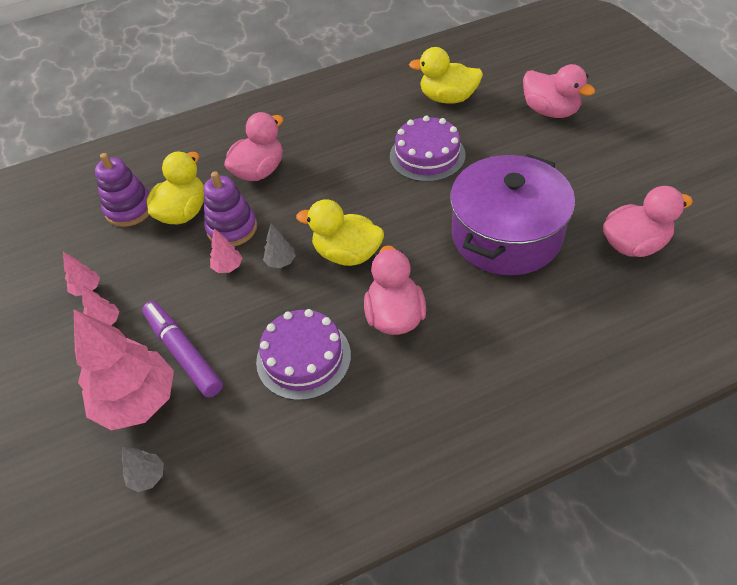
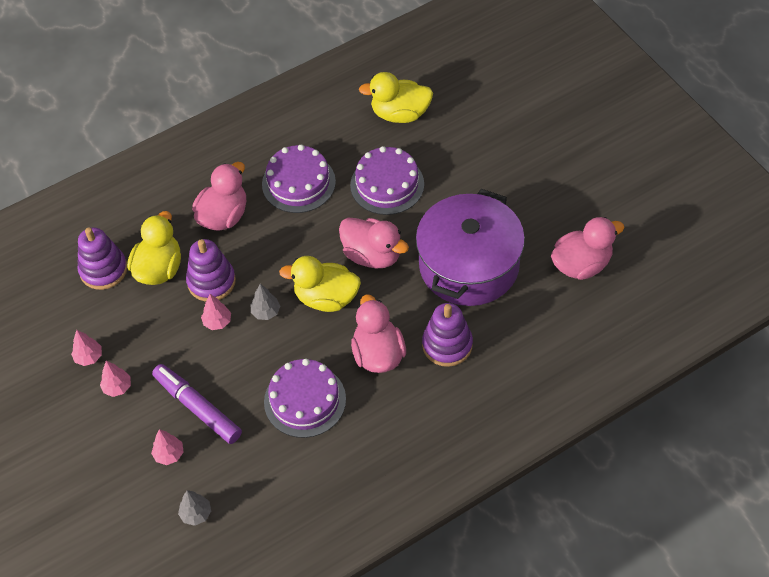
camera: 10 degrees left, 5 degrees up
pink tree [74,310,174,430] -> pink tree [151,429,184,465], size x0.42
pink duck [523,64,595,118] -> pink duck moved to [339,218,409,269]
none -> purple cake [262,145,336,213]
none -> purple stacking toy [422,303,473,367]

